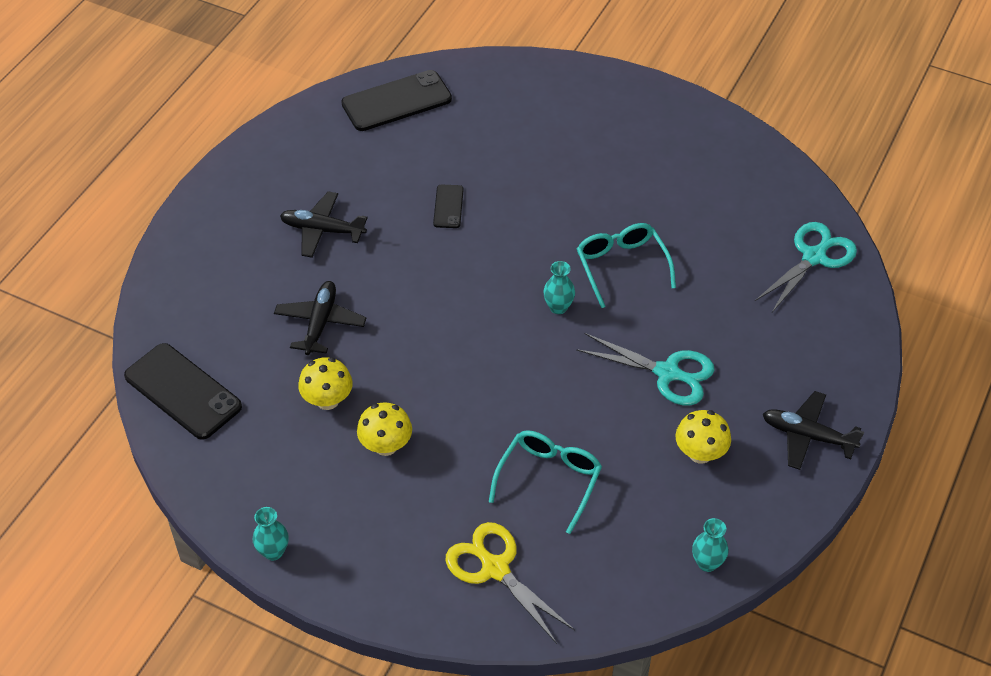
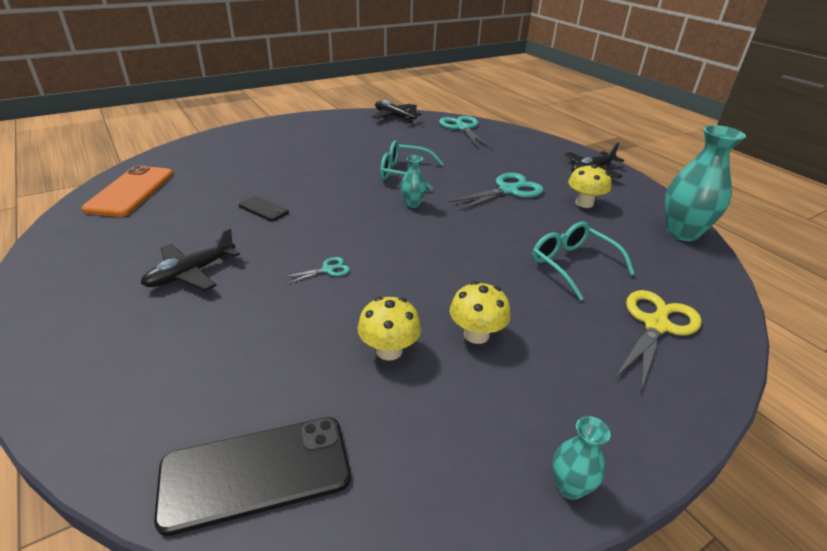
camera: 60 degrees left, 15 degrees down
black plane [274,281,366,355] -> black plane moved to [372,100,422,123]
black phone [341,70,452,131] -> orange phone [82,165,173,217]
yellow scissors [446,522,575,644] -> yellow scissors turned 135 degrees clockwise [615,290,702,391]
turquoise vase [692,518,728,572] -> turquoise vase [665,125,746,241], size x2.03
none -> turquoise scissors [285,257,350,284]

